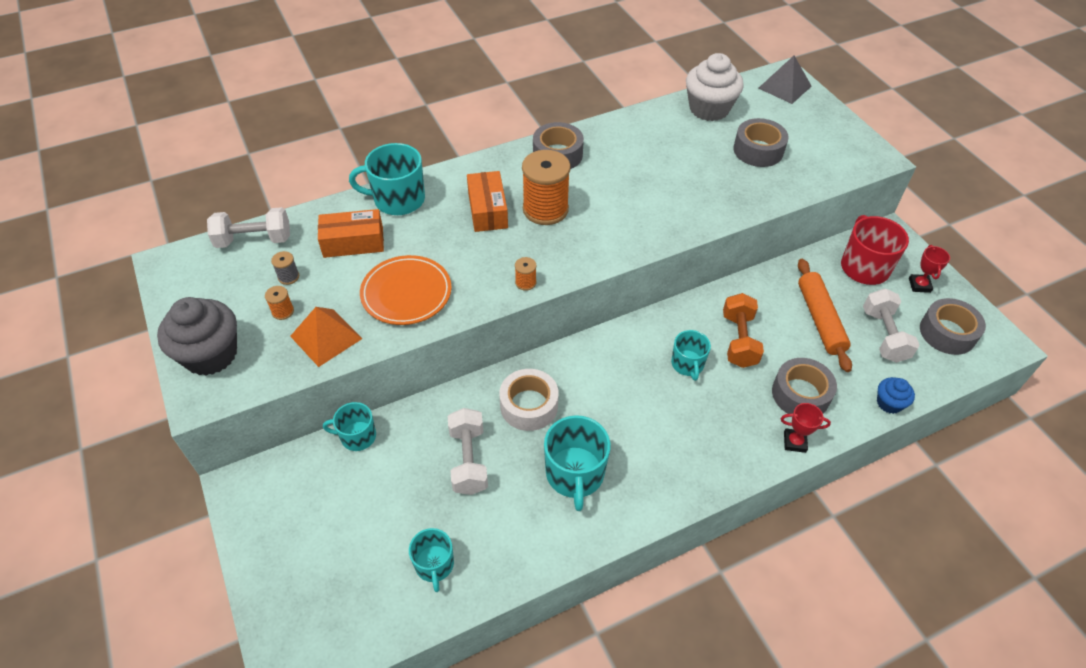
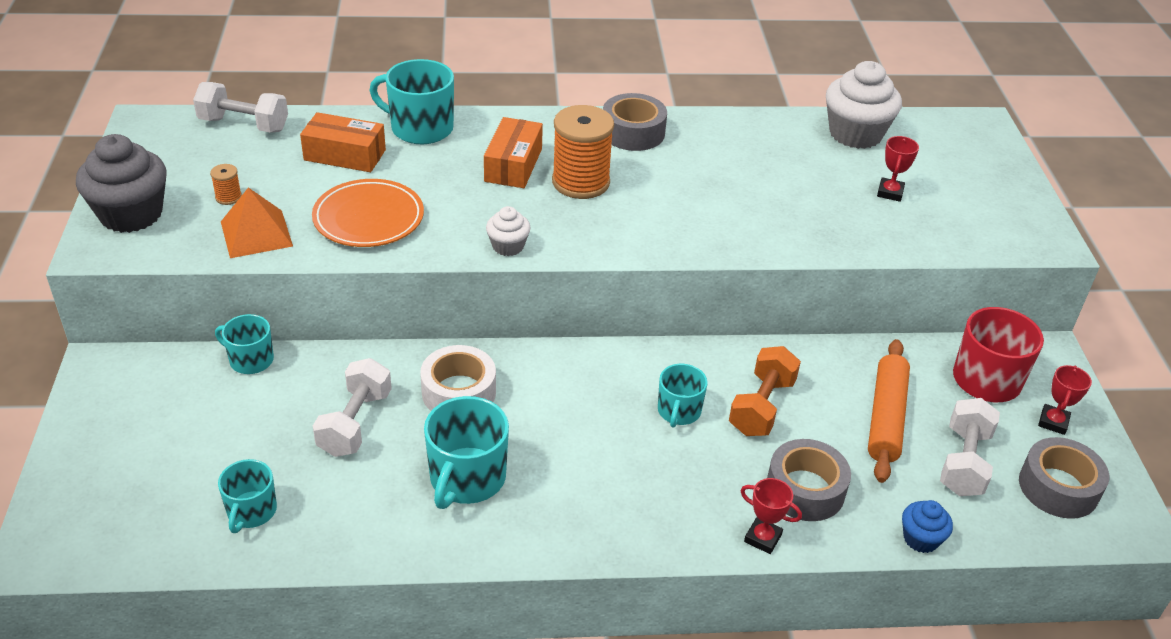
camera: 20 degrees right, 10 degrees down
grey spool [271,251,299,285] -> none
orange spool [515,257,537,291] -> white cupcake [486,206,531,256]
grey tape [733,118,789,167] -> red trophy [877,136,919,202]
grey pyramid [758,56,812,104] -> none

